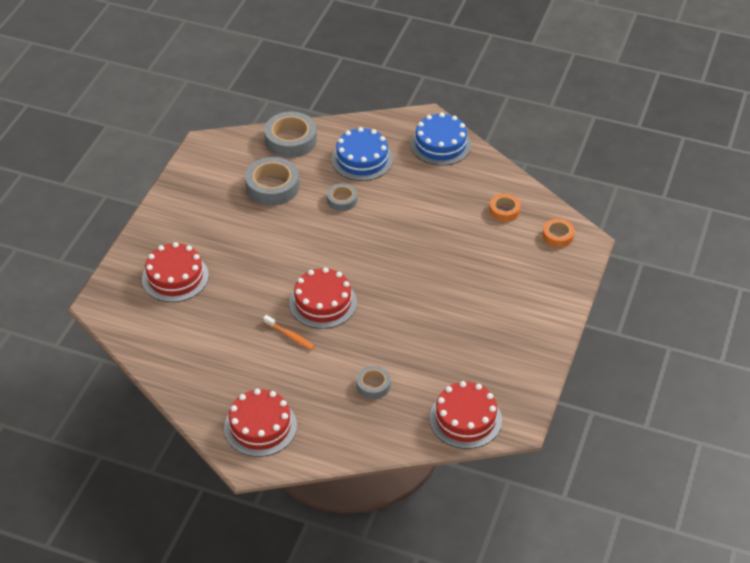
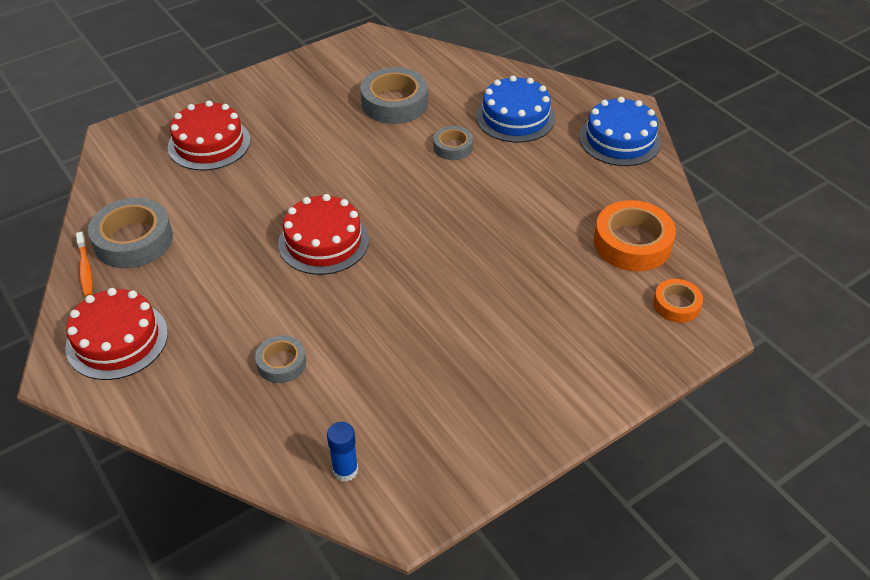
camera: 35 degrees right, 0 degrees up
orange toothbrush [263,315,315,350] -> orange toothbrush moved to [76,232,93,297]
grey tape [264,112,317,158] -> grey tape moved to [88,198,173,268]
red cake [430,381,502,449] -> blue glue stick [327,422,358,482]
orange tape [489,194,521,222] -> orange tape [594,200,676,271], size x1.77

